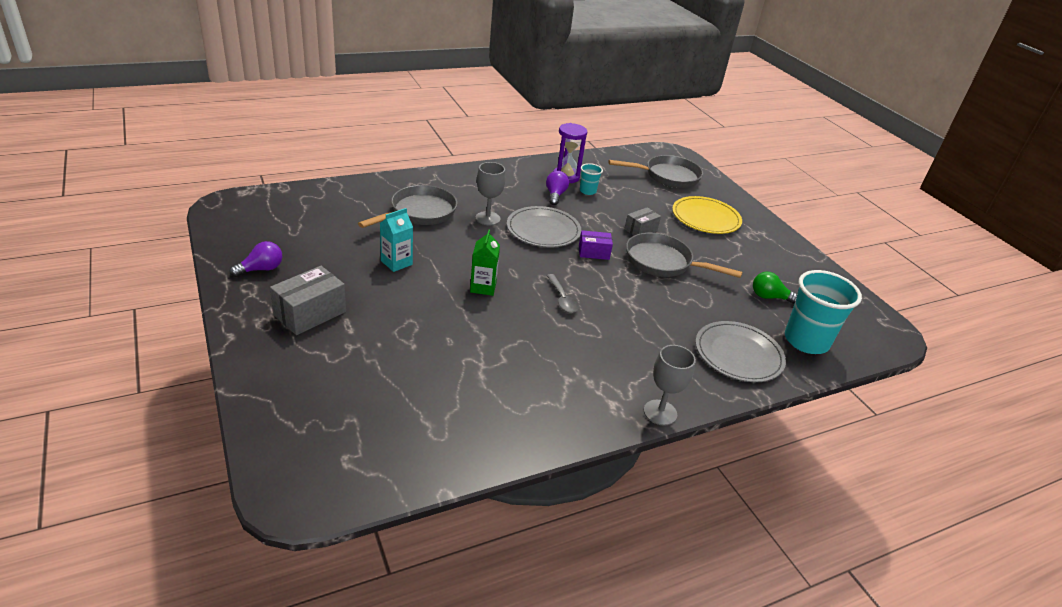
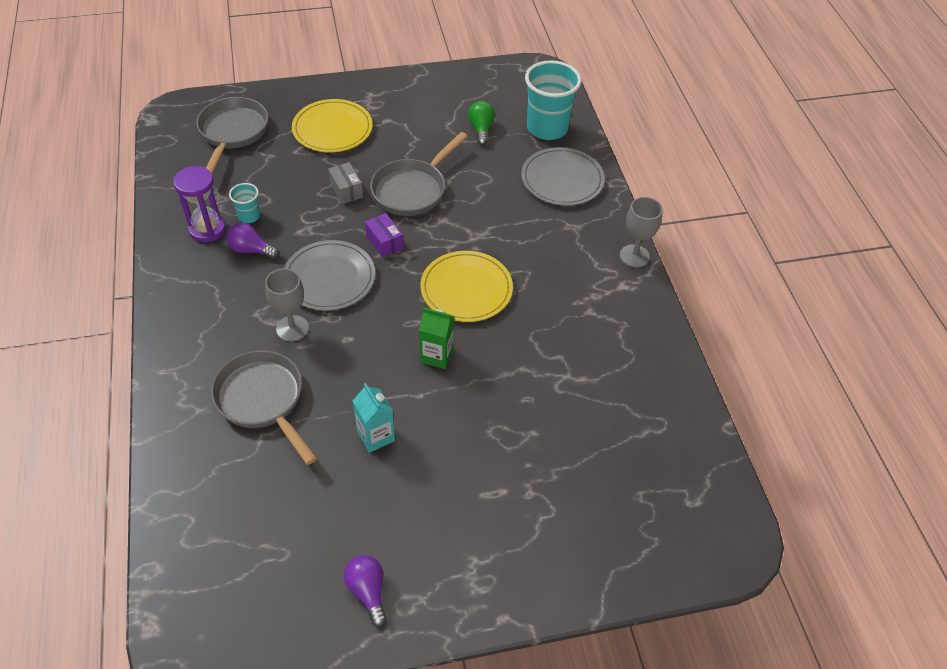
camera: 75 degrees left, 15 degrees up
grey box [270,266,346,335] -> none
grey spoon [547,274,579,313] -> yellow plate [420,251,513,322]
purple box [579,230,613,260] -> purple box turned 45 degrees counterclockwise [365,213,404,258]
green light bulb [753,272,797,304] -> green light bulb turned 150 degrees clockwise [468,101,495,145]

